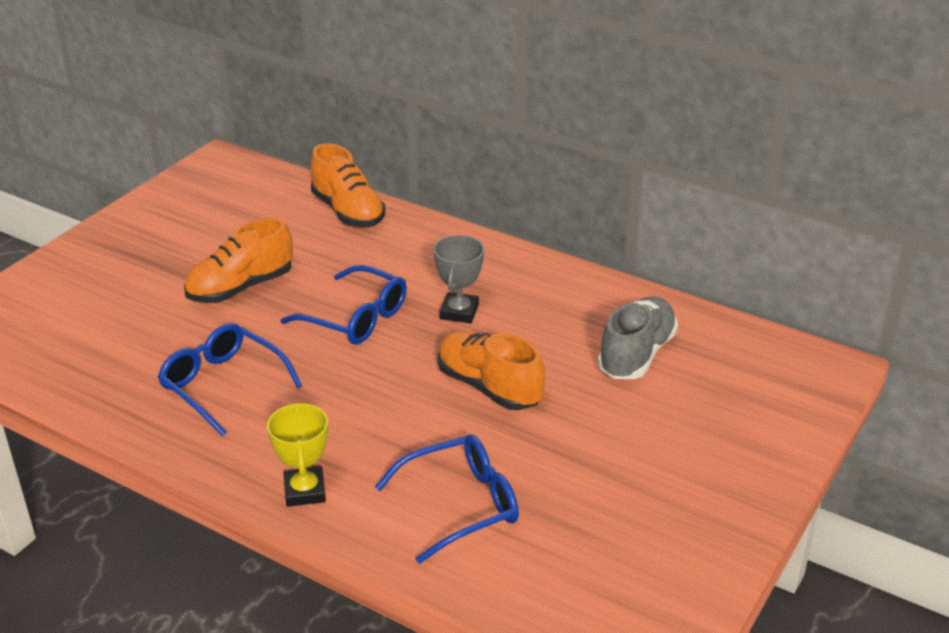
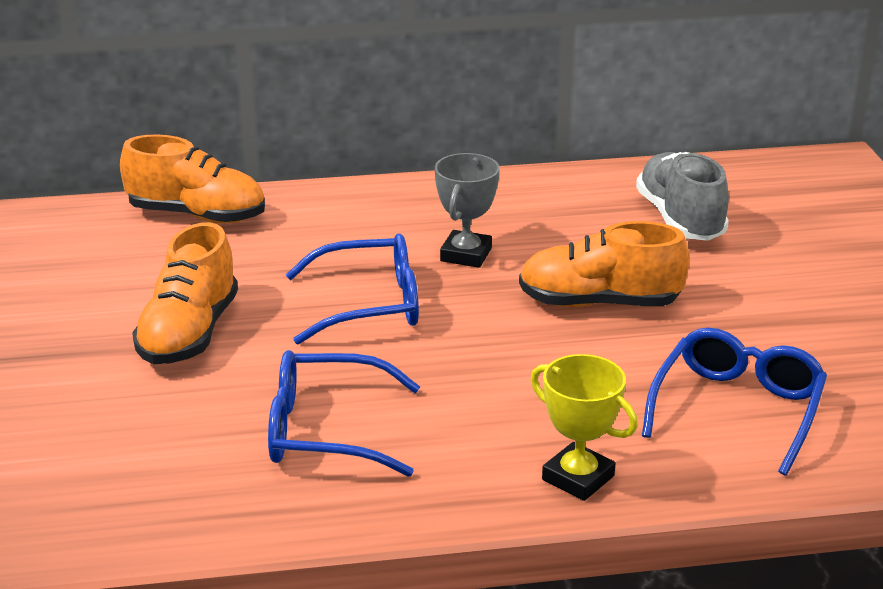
camera: 40 degrees left, 5 degrees down
grey trophy [434,235,484,323] -> grey trophy turned 45 degrees clockwise [435,153,500,268]

